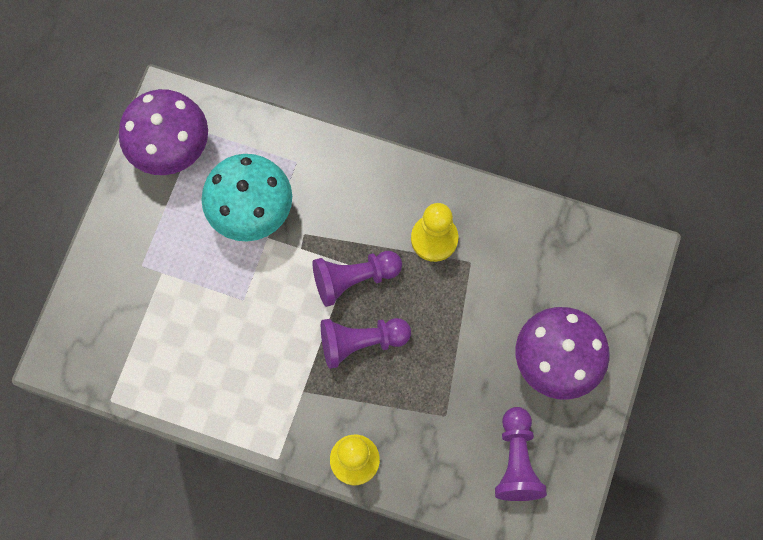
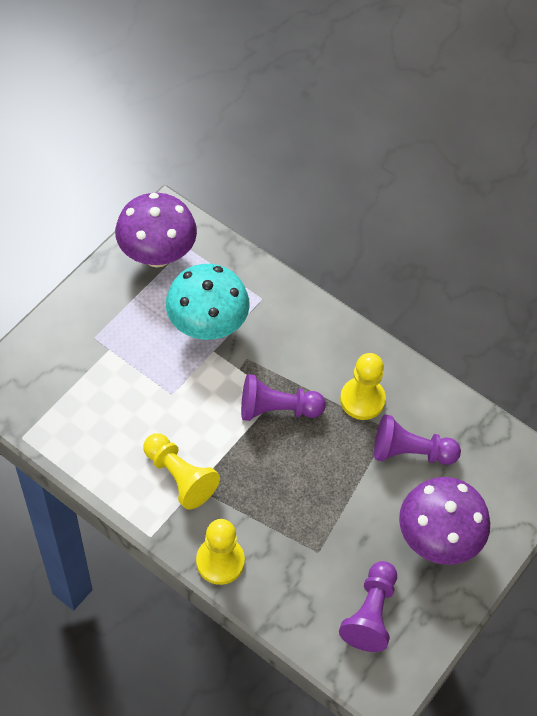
camera: 15 degrees right, 15 degrees down
purple pawn [321,318,411,369] -> purple pawn moved to [374,414,461,465]
none -> yellow pawn [144,433,220,510]

